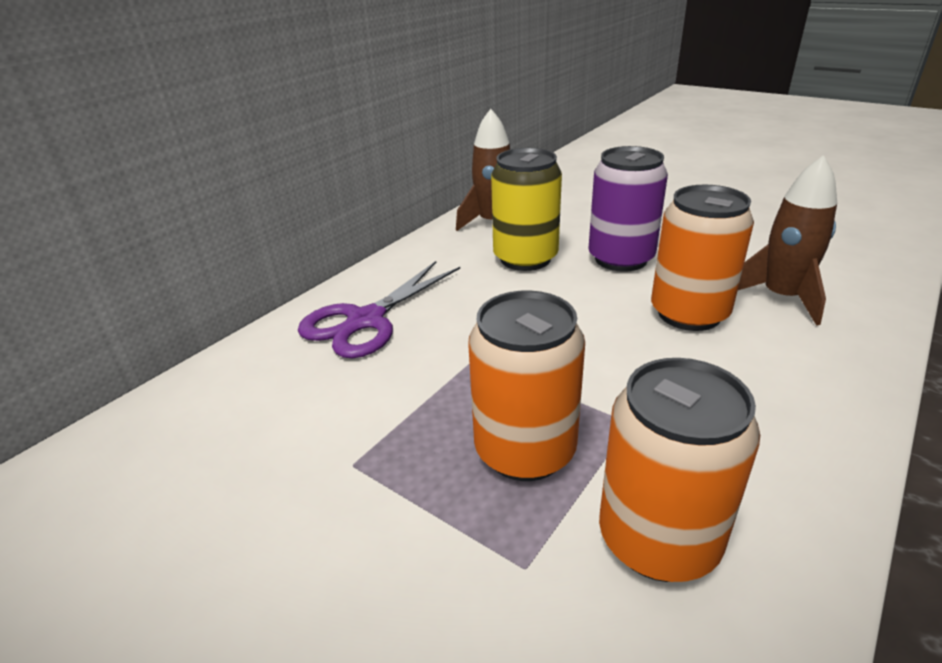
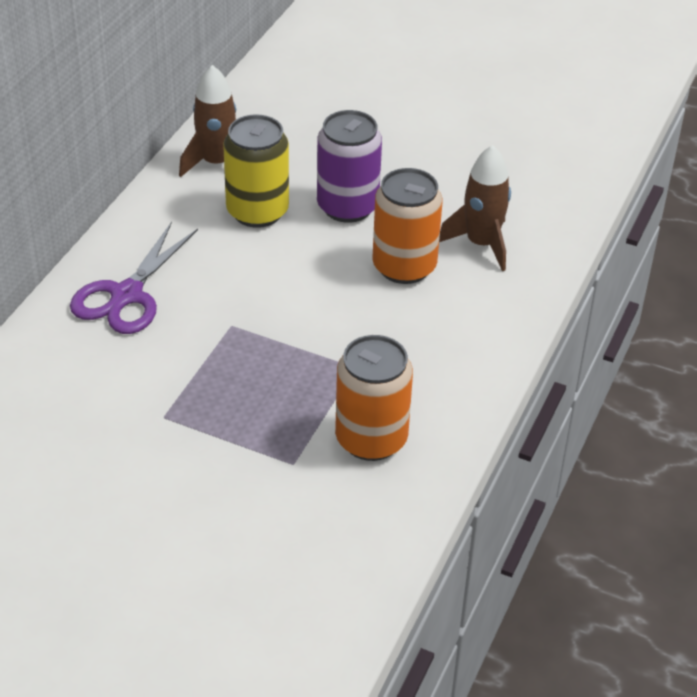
camera: 15 degrees left, 10 degrees up
orange can [468,290,585,481] -> none

